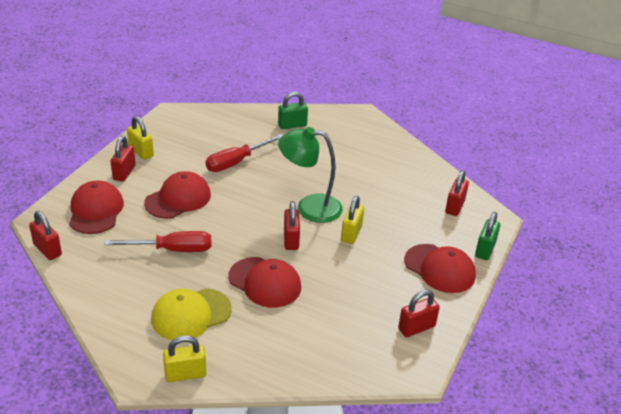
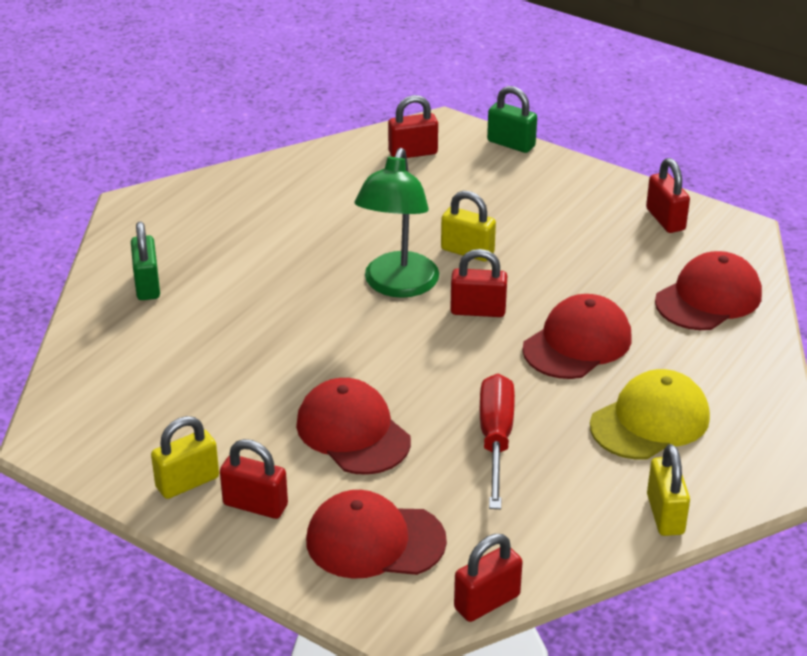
camera: 80 degrees left, 0 degrees up
yellow cap [151,288,232,340] -> yellow cap turned 105 degrees counterclockwise [590,369,710,460]
yellow padlock [163,335,207,382] -> yellow padlock moved to [647,444,690,536]
red screwdriver [206,134,283,172] -> none
red cap [404,244,476,293] -> red cap moved to [655,251,762,330]
red padlock [445,170,469,216] -> red padlock turned 45 degrees counterclockwise [388,95,438,158]

